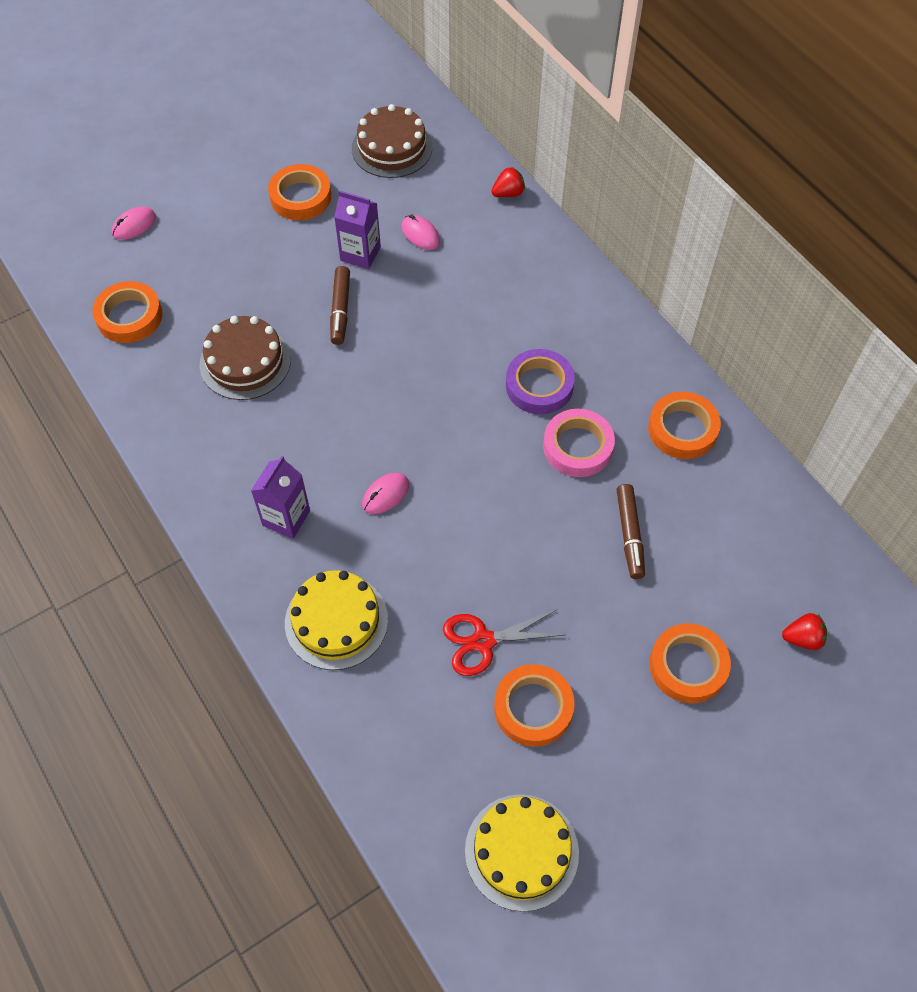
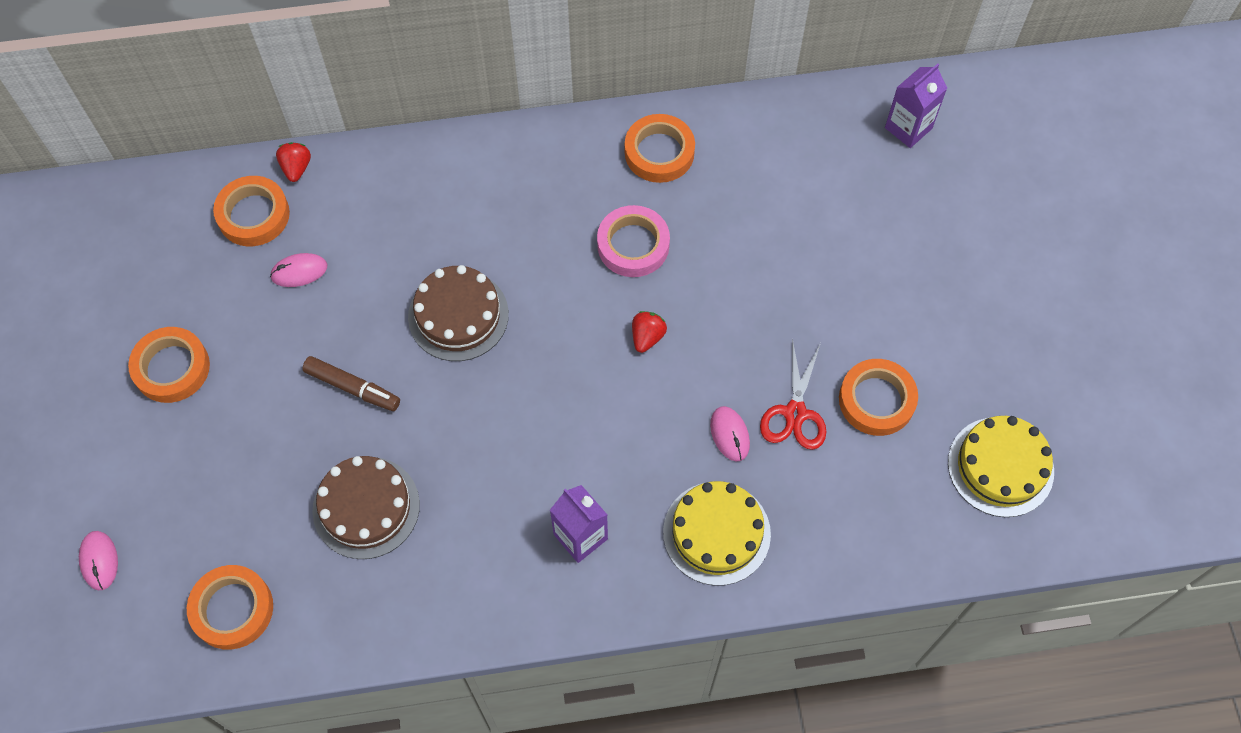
camera: 65 degrees left, 5 degrees up
purple carton [334,190,381,269] -> purple carton moved to [885,63,947,148]
brown cake [352,104,433,178] -> brown cake moved to [408,265,509,361]
pink mouse [362,473,409,514] -> pink mouse moved to [710,406,750,461]
purple tape [506,349,575,414] -> none
brown marker [616,484,645,579] -> none
orange tape [649,623,731,704] -> orange tape moved to [213,176,290,246]
red strawberry [782,613,827,650] -> red strawberry moved to [632,311,667,353]

